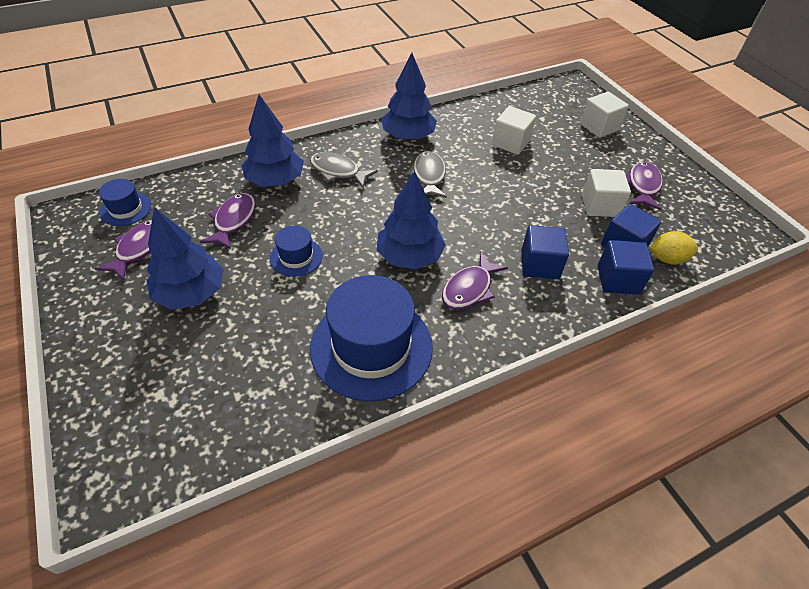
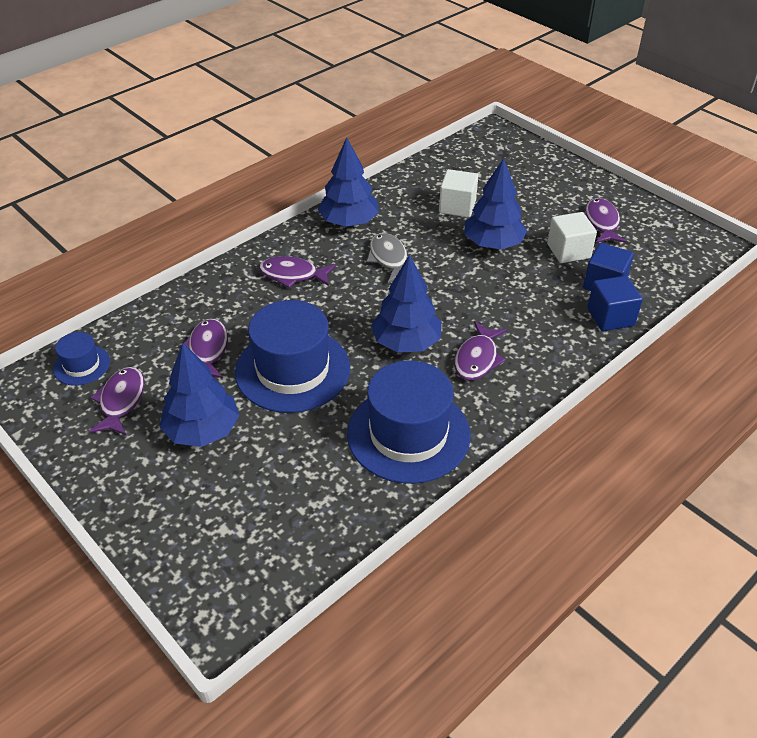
camera: 15 degrees left, 5 degrees down
blue tree [242,95,304,187] -> blue tree moved to [465,158,527,249]
blue hat [270,225,323,277] -> blue hat [235,300,350,413], size x2.06
grey fish [310,152,378,188] -> purple fish [259,256,336,288]
blue cube [521,225,569,279] -> none
white cube [580,91,629,138] -> none
yellow lemon [650,231,698,265] -> none

